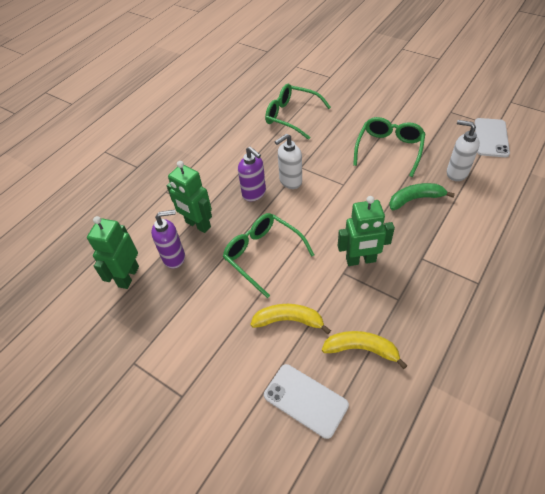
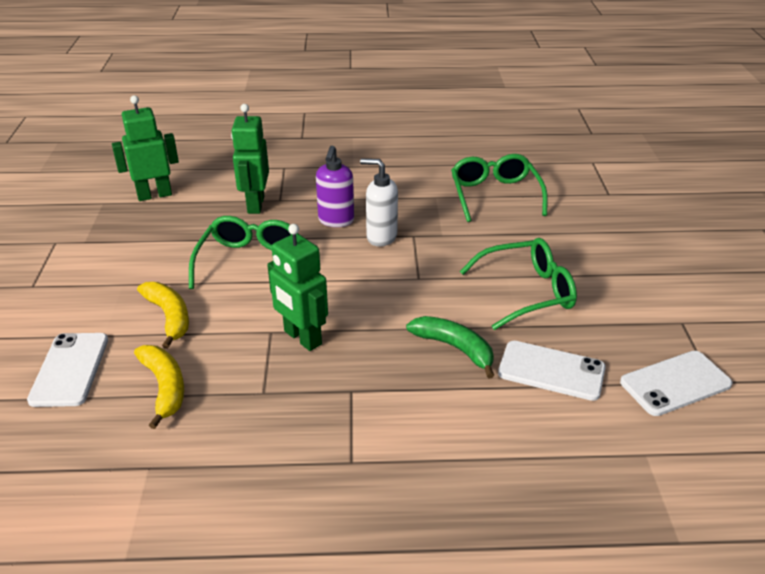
camera: 50 degrees right, 15 degrees down
purple soap dispenser [151,210,185,269] -> none
white soap dispenser [447,120,480,181] -> white phone [498,341,606,401]

